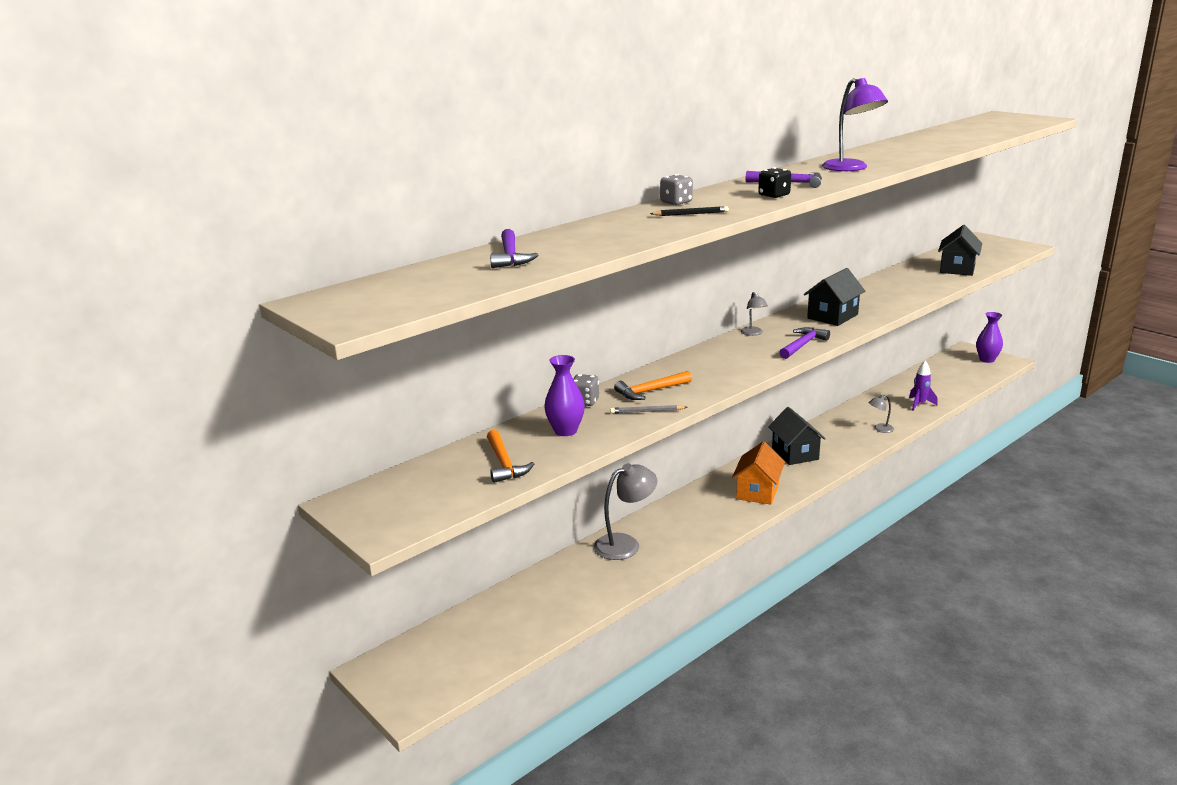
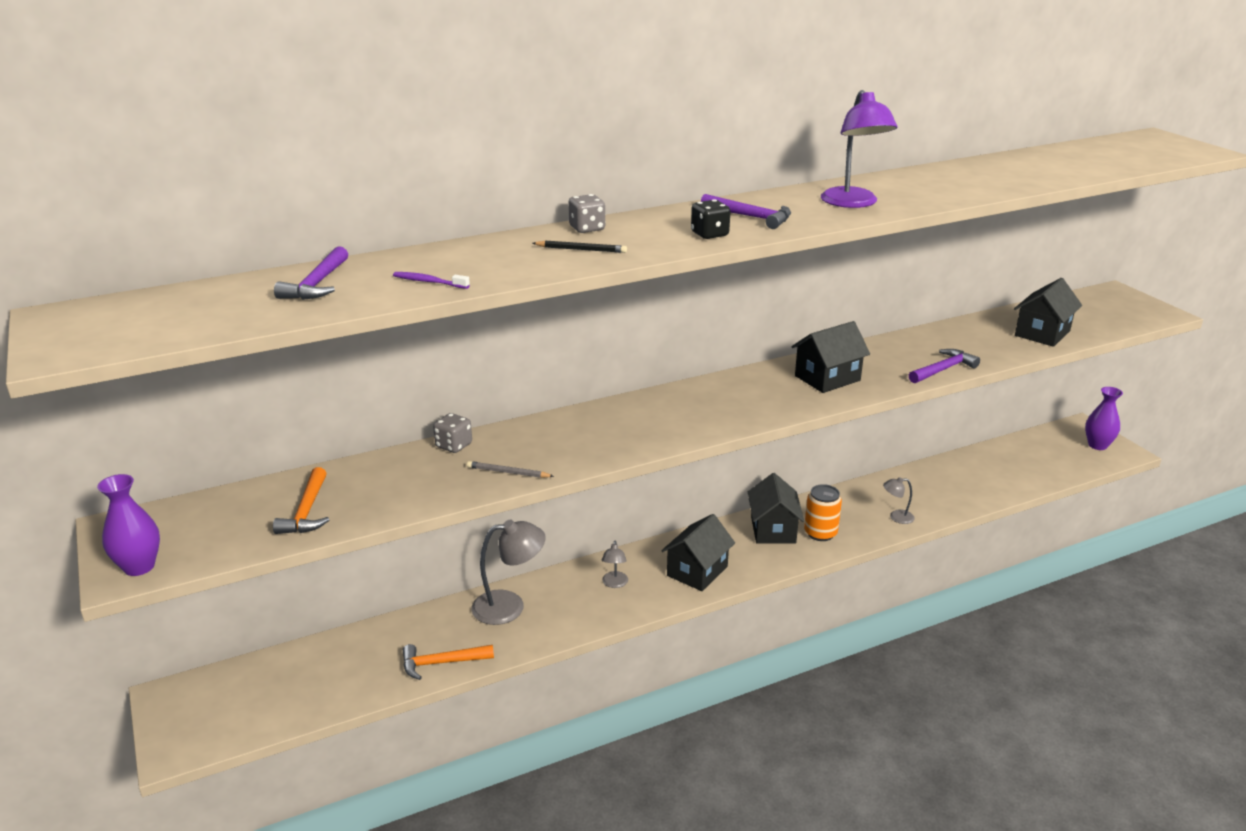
camera: 15 degrees right, 5 degrees up
purple vase [544,355,585,436] -> purple vase moved to [97,474,160,576]
orange hammer [614,371,692,400] -> orange hammer moved to [403,644,494,680]
orange house [732,441,785,505] -> black house [661,514,735,591]
grey lamp [741,292,768,336] -> grey lamp moved to [602,540,628,588]
purple hammer [779,327,830,359] -> purple hammer moved to [909,349,980,383]
purple rocket [909,361,938,411] -> none
none -> purple toothbrush [393,272,470,289]
none -> orange can [804,484,842,541]

